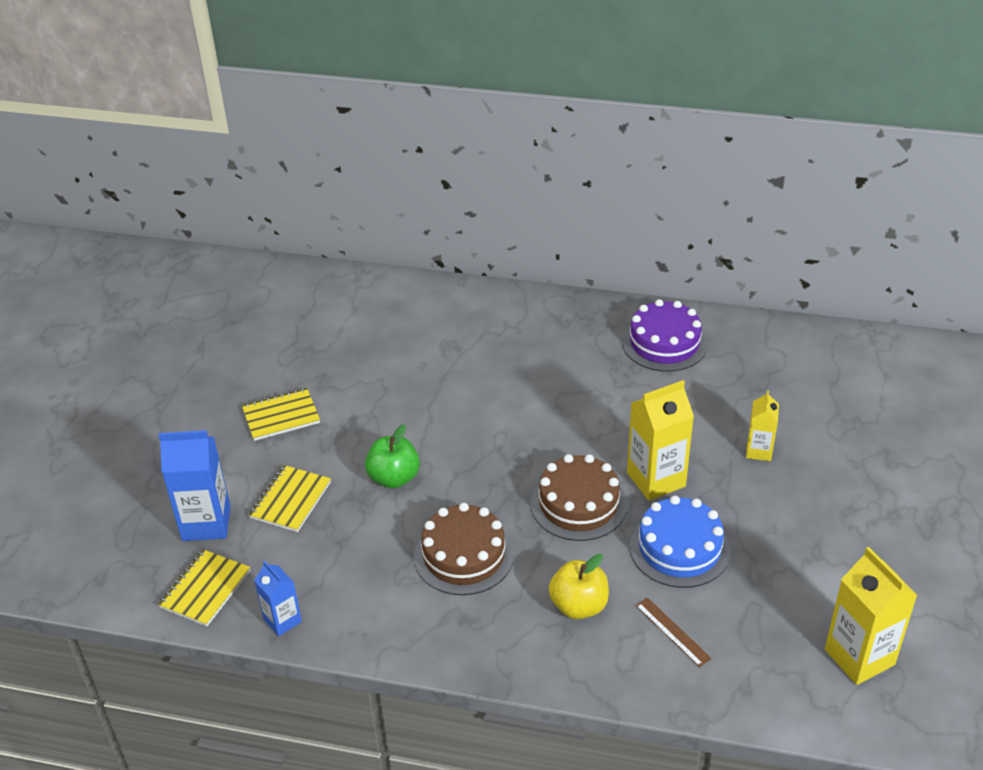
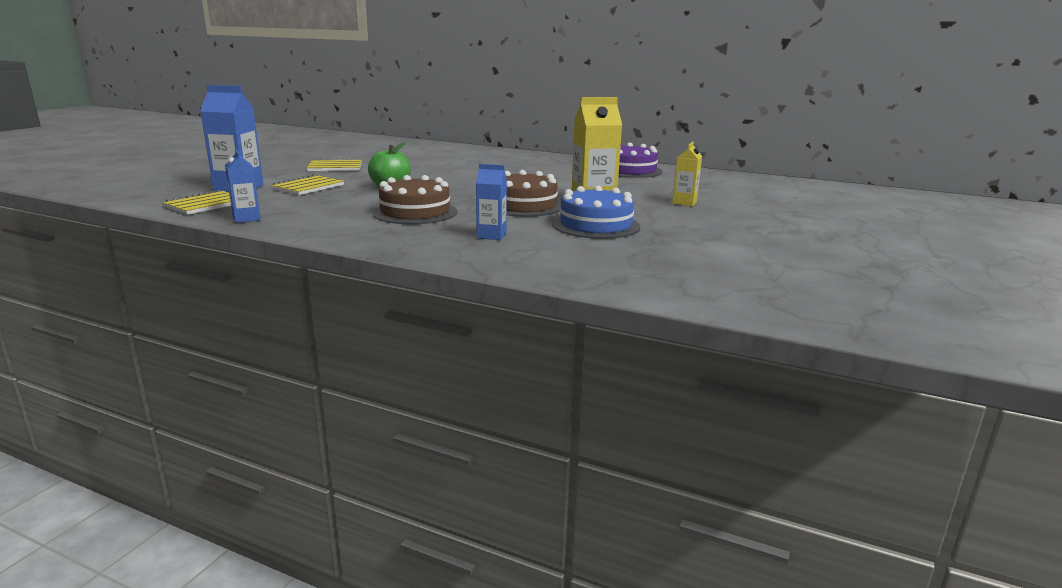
camera: 10 degrees right, 20 degrees down
yellow apple [549,554,609,619] -> blue carton [476,164,507,240]
brown ruler [636,598,712,667] -> none
yellow carton [825,547,917,685] -> none

